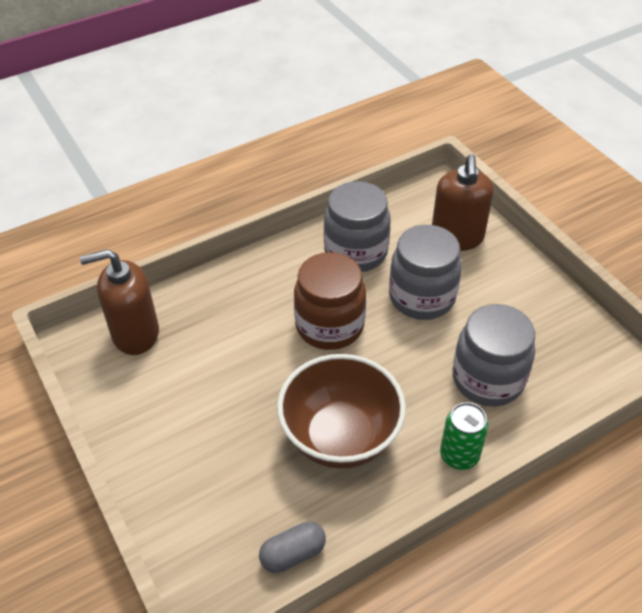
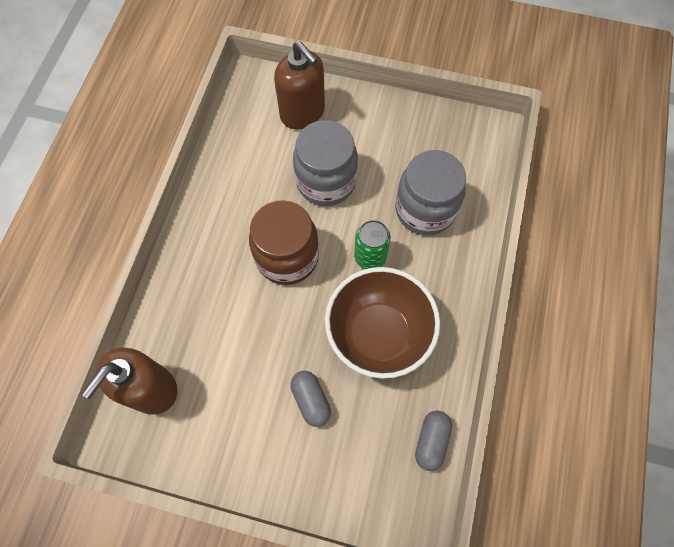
camera: 45 degrees left, 20 degrees up
grey jar [324,181,391,272] -> none
green can [440,402,488,470] -> green can moved to [354,220,391,269]
none -> grey capsule [290,371,331,427]

